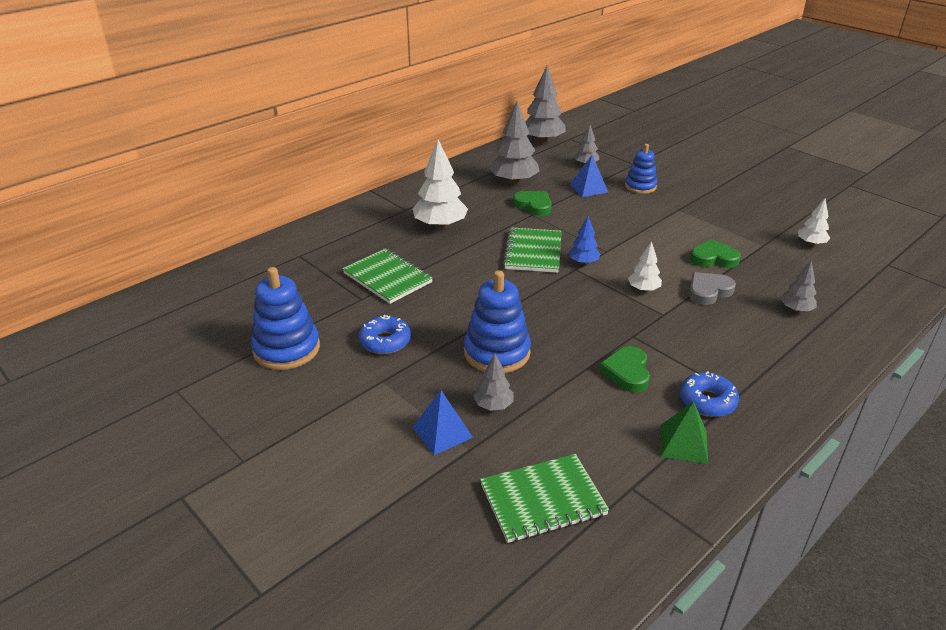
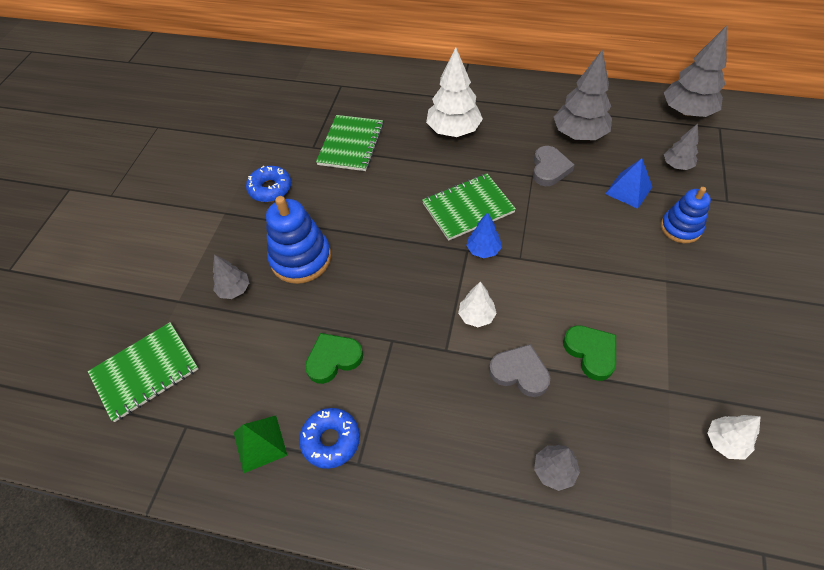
camera: 60 degrees right, 20 degrees up
blue stacking toy [251,267,320,370] -> none
blue pyramid [412,390,473,455] -> none
green notebook [480,454,609,543] -> green notebook turned 75 degrees counterclockwise [88,322,199,422]
green heart [513,191,552,216] -> grey heart [533,146,574,186]

